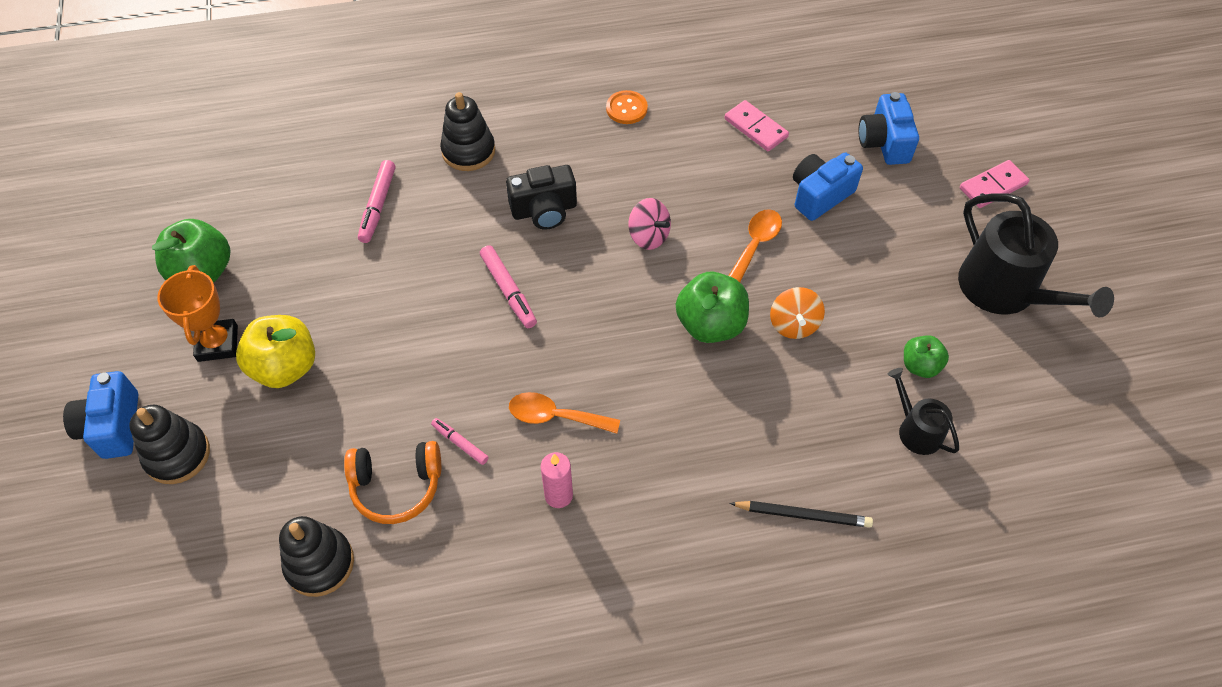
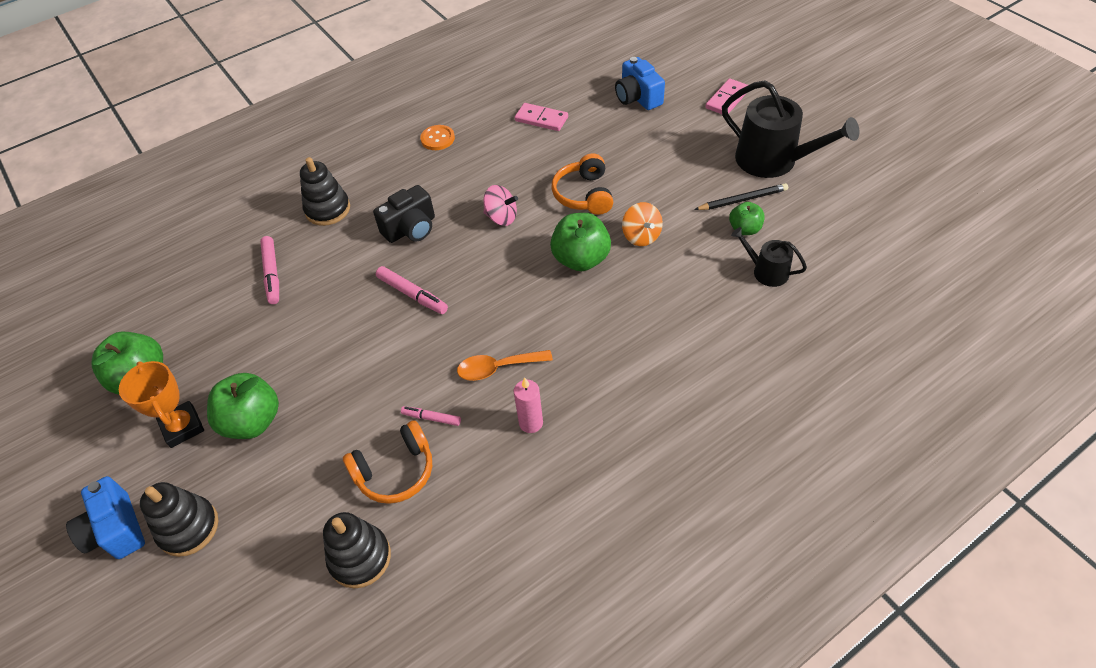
camera: 20 degrees left, 5 degrees down
yellow apple [236,315,315,388] -> green apple [207,373,279,439]
orange spoon [729,209,782,282] -> orange headphones [552,153,613,215]
black pencil [729,501,873,528] -> black pencil moved to [694,183,788,210]
blue camera [793,153,863,221] -> none

